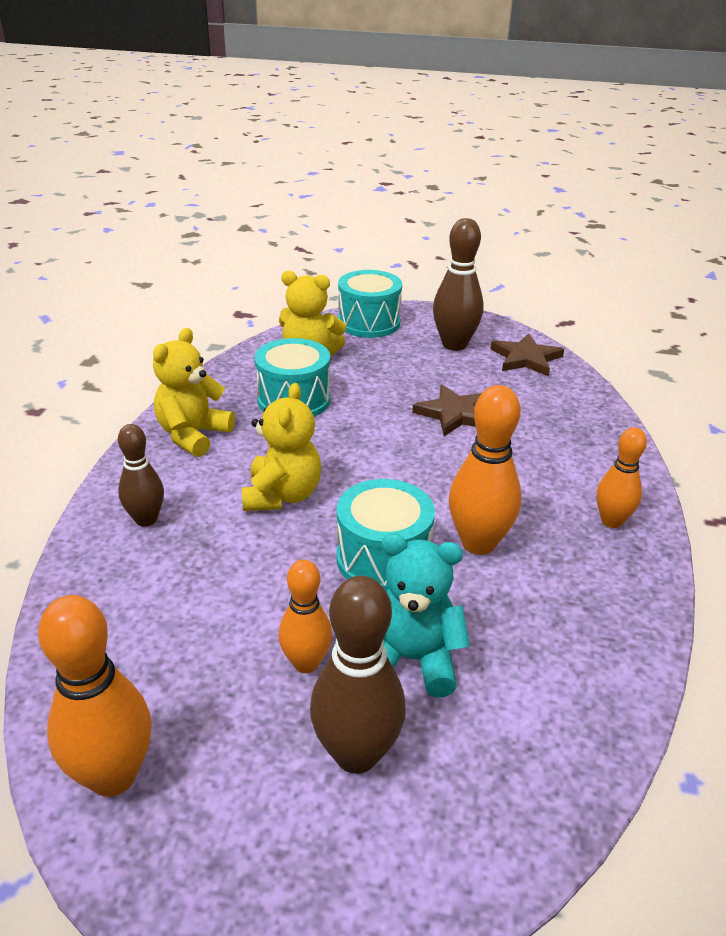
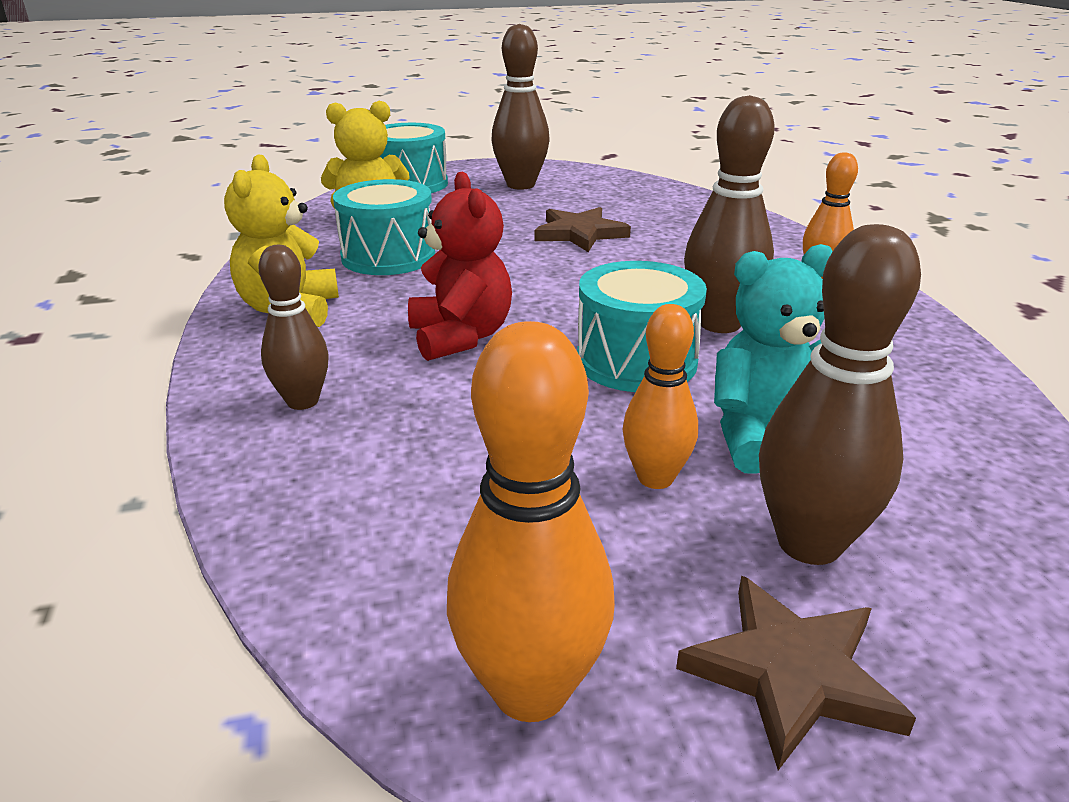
camera: 25 degrees left, 5 degrees down
yellow teddy bear [242,383,321,511] -> red teddy bear [408,172,512,361]
orange bowling pin [449,385,522,555] -> brown bowling pin [684,95,774,333]
brown star [490,333,564,376] -> brown star moved to [676,576,916,770]

